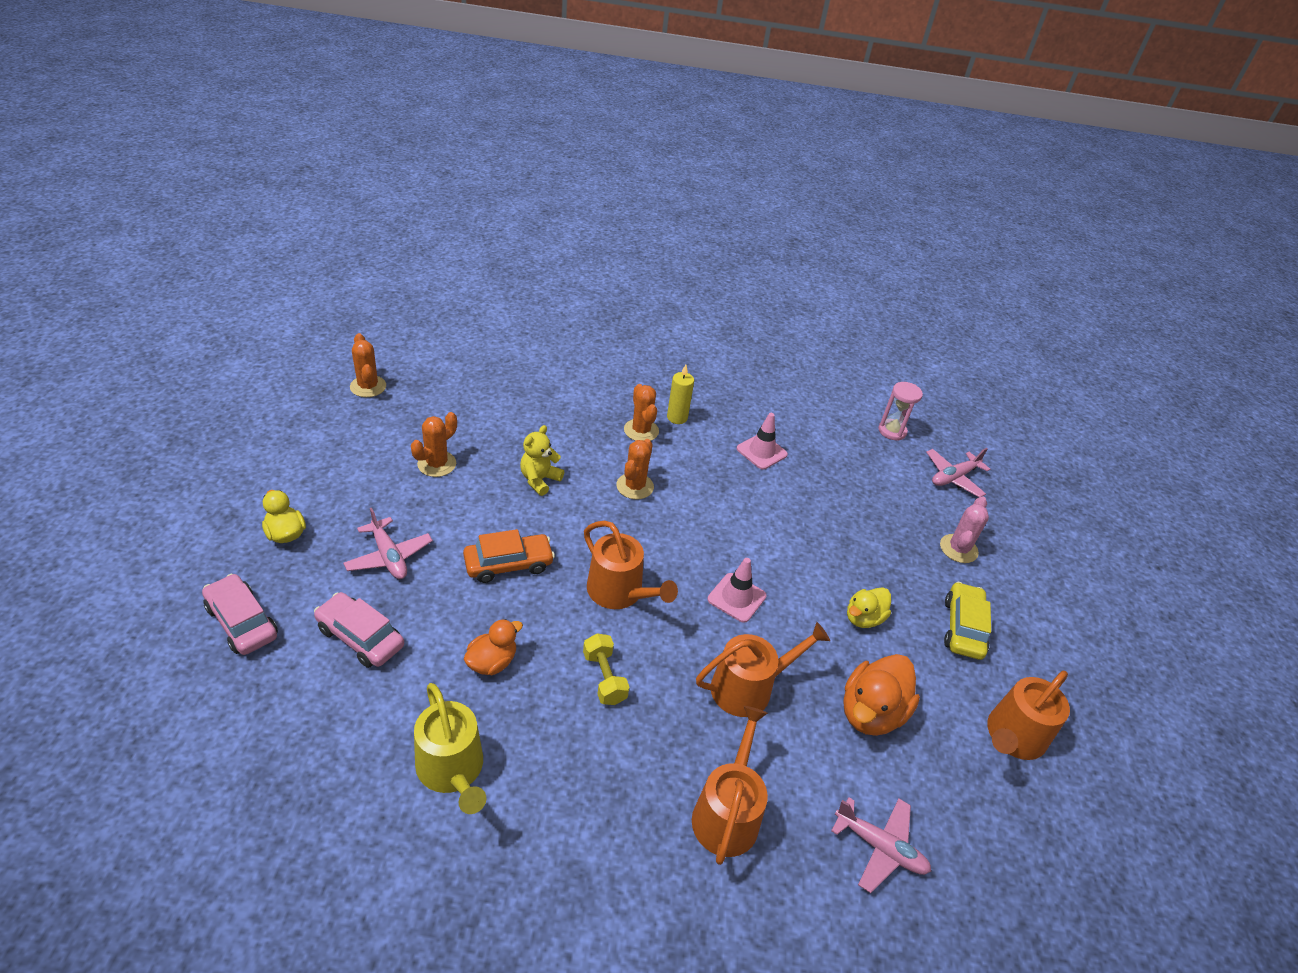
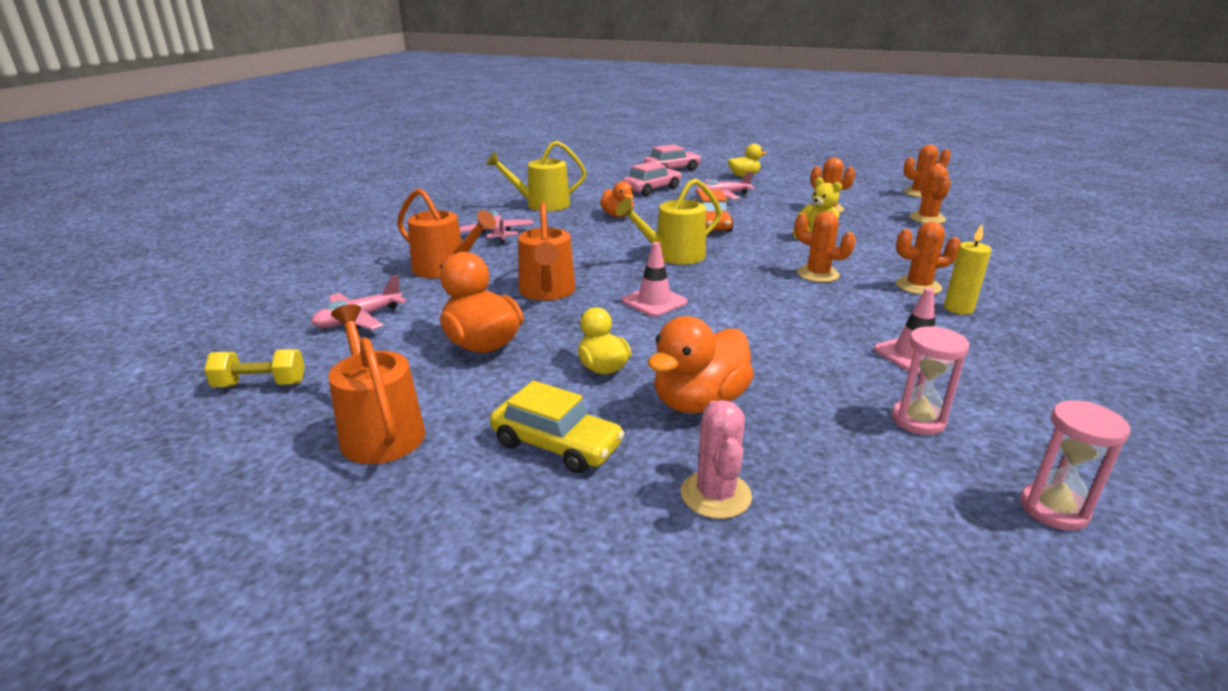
camera: 110 degrees right, 15 degrees down
yellow dumbbell [583,633,629,705] -> yellow dumbbell moved to [204,349,305,388]
orange watering can [584,521,678,609] -> yellow watering can [616,178,722,264]
pink plane [926,448,990,497] -> pink plane moved to [459,210,534,244]
pink cactus [940,496,989,563] -> pink cactus turned 45 degrees clockwise [681,400,752,519]
none -> orange duck [648,316,754,413]
none -> pink hourglass [892,326,969,435]
none -> orange cactus [910,165,951,224]

